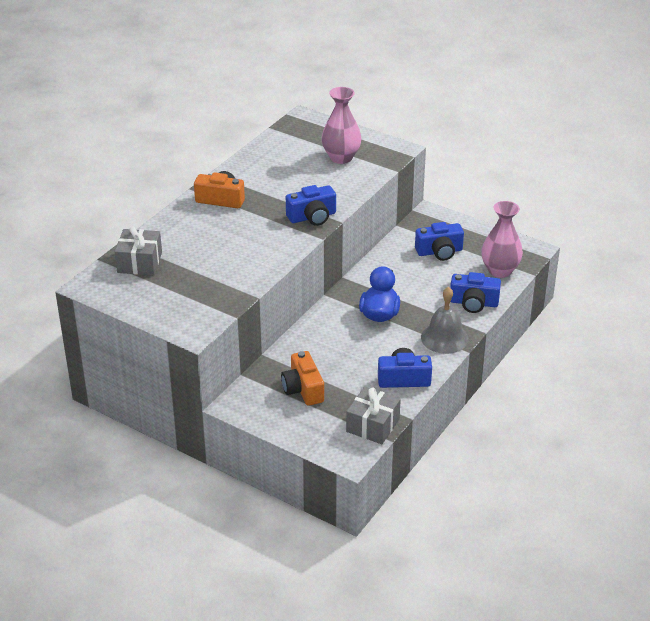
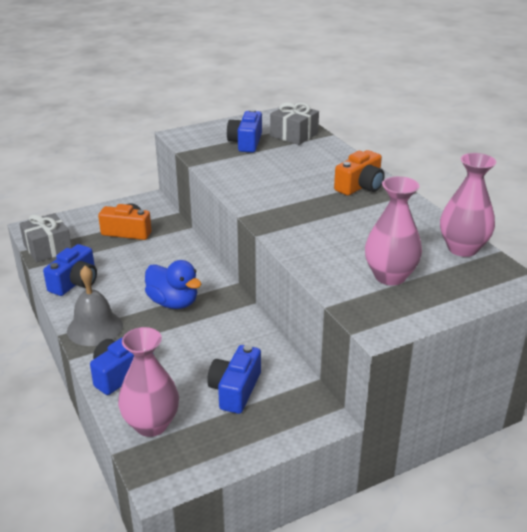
camera: 120 degrees right, 5 degrees down
blue camera [286,185,336,226] -> blue camera moved to [227,109,262,153]
none -> pink vase [440,153,496,257]

